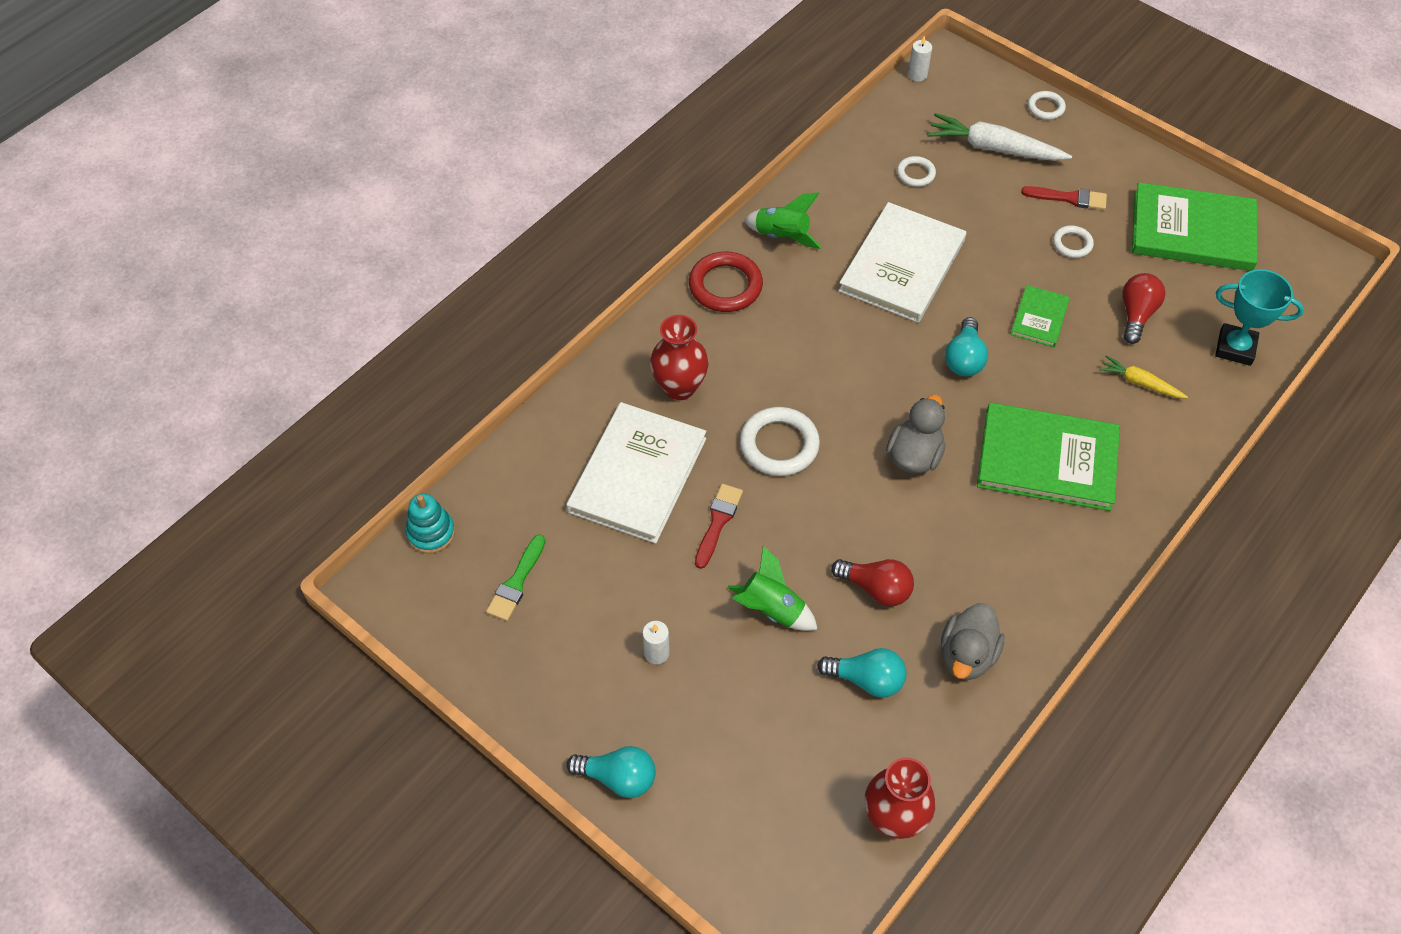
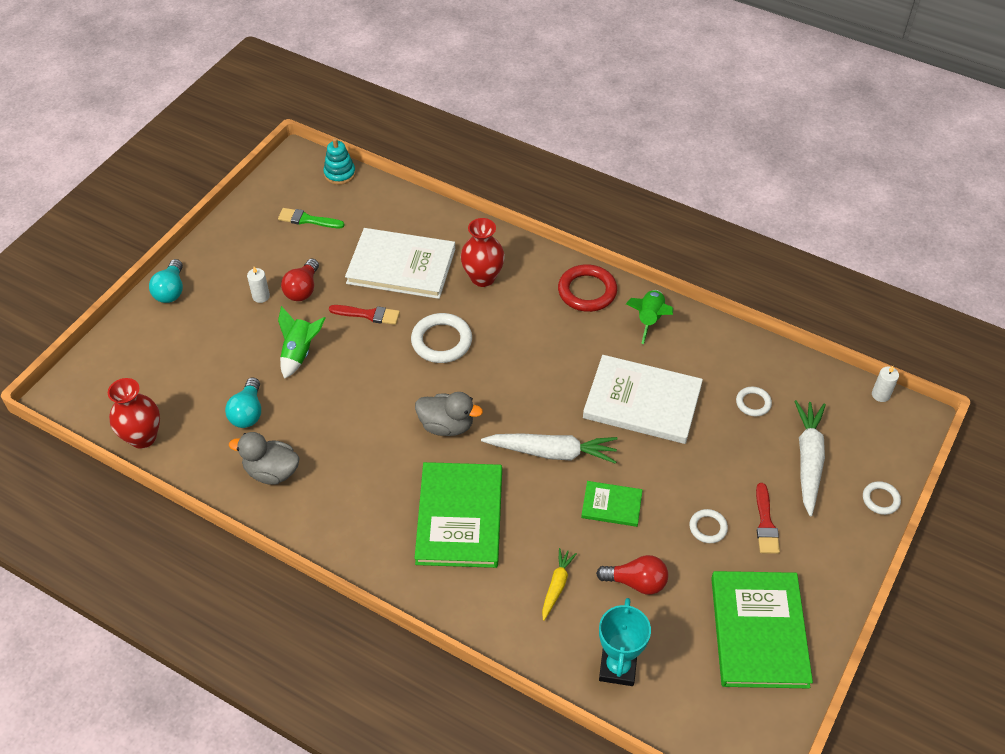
camera: 80 degrees right, 5 degrees down
red light bulb [831,559,914,606] -> red light bulb moved to [281,259,319,301]
turquoise light bulb [945,317,988,376] -> white carrot [481,433,617,464]

